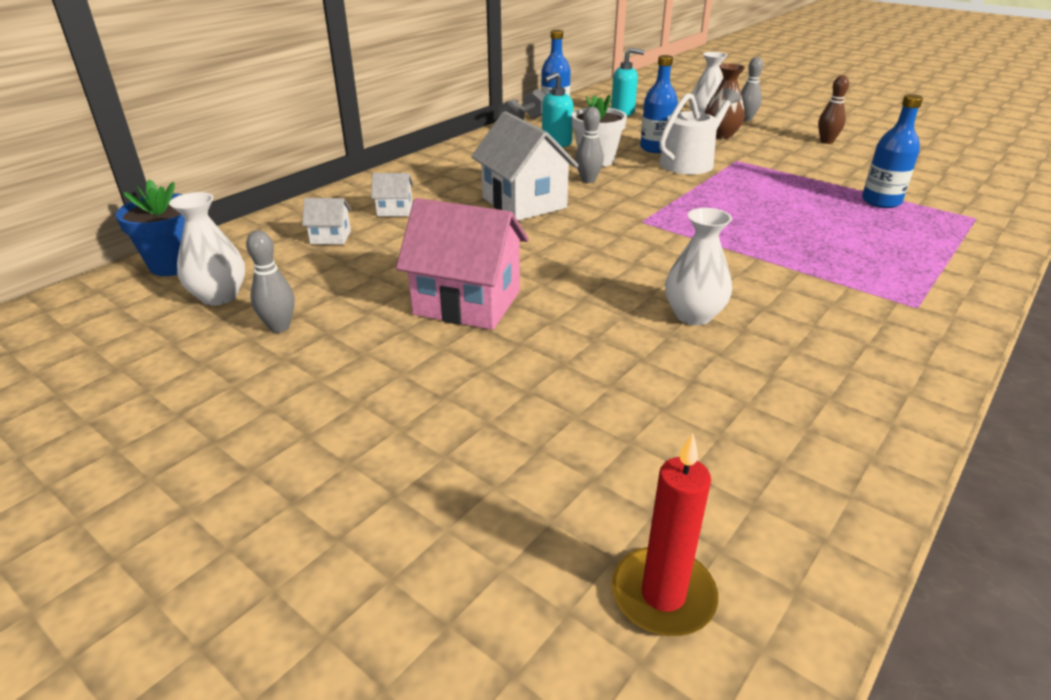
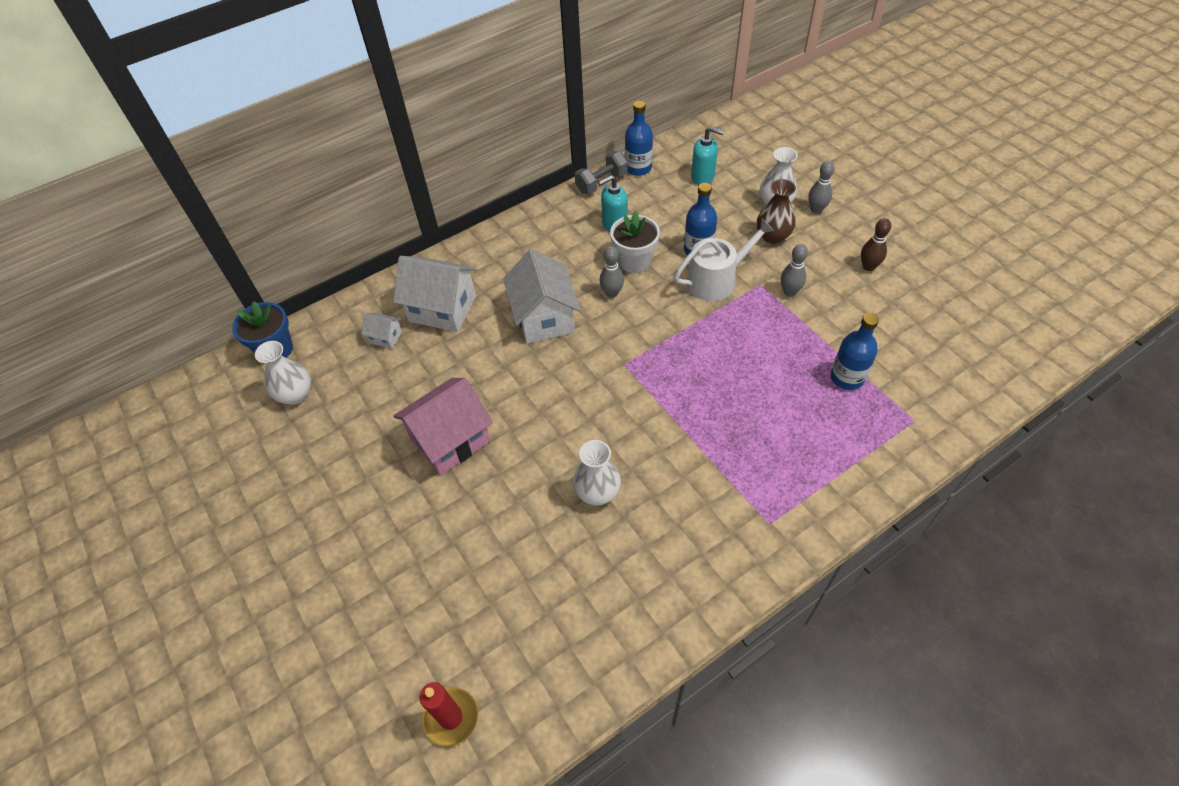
camera: 20 degrees right, 20 degrees up
grey bowling pin [246,230,295,333] -> grey bowling pin moved to [781,244,808,296]
white house [371,173,413,216] -> white house [393,256,476,332], size x2.14
pink house [396,198,529,330] -> pink house turned 75 degrees counterclockwise [394,378,493,476]

